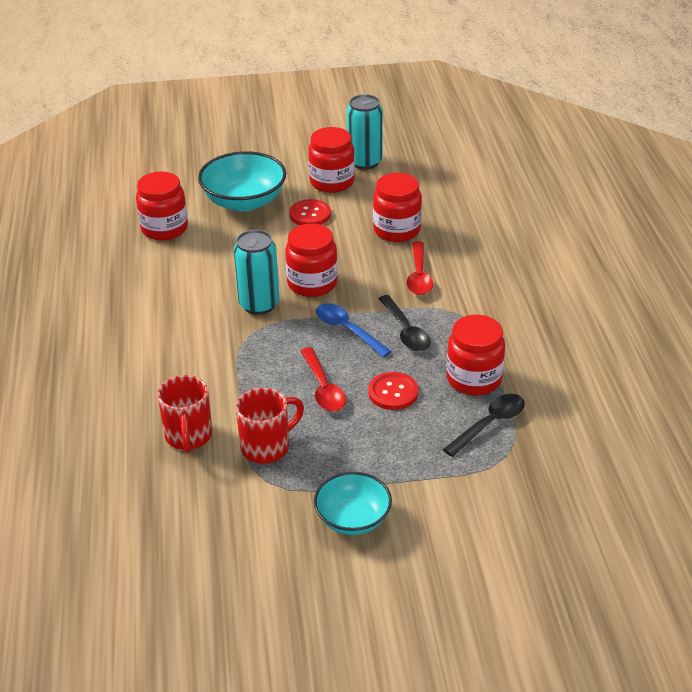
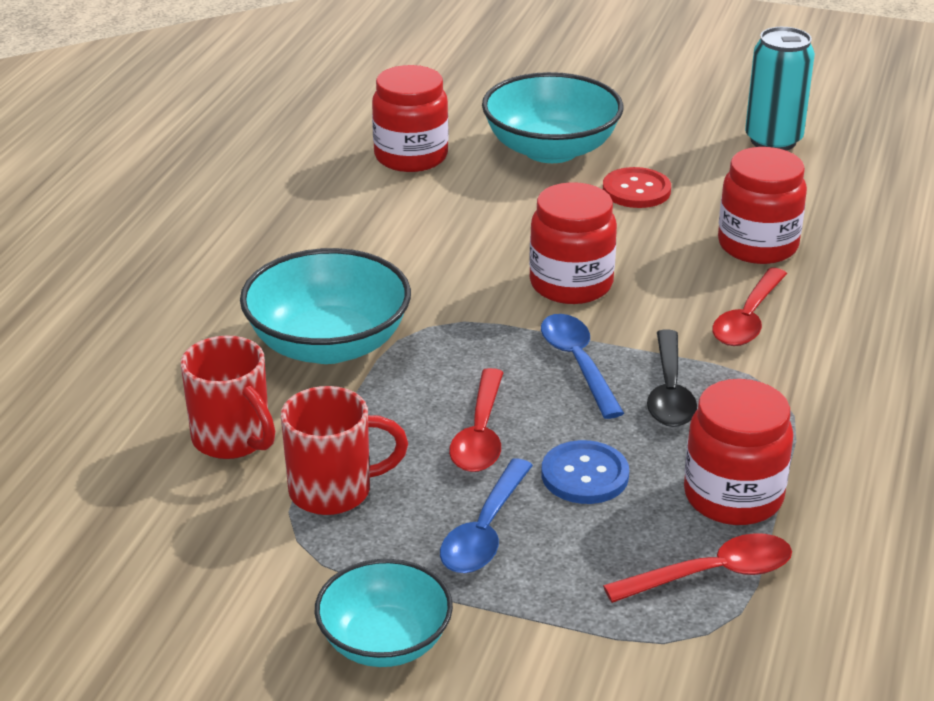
camera: 25 degrees right, 5 degrees down
red mug [157,375,212,453] -> red mug turned 60 degrees counterclockwise [181,336,275,459]
turquoise can [234,230,279,315] -> none
red jar [308,127,355,193] -> none
red button [368,372,418,410] -> blue button [541,440,629,504]
black spoon [443,394,525,457] -> red spoon [603,533,792,603]
none -> turquoise bowl [240,248,411,364]
none -> blue spoon [440,458,533,573]

